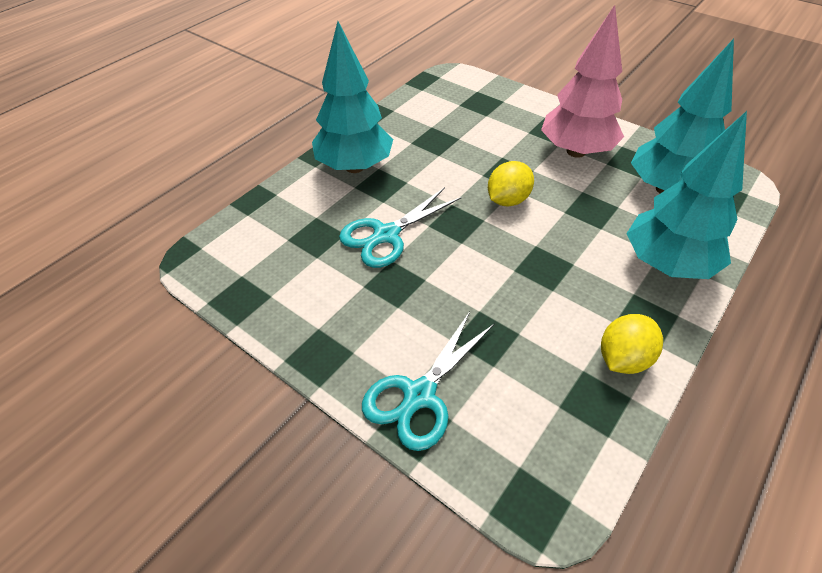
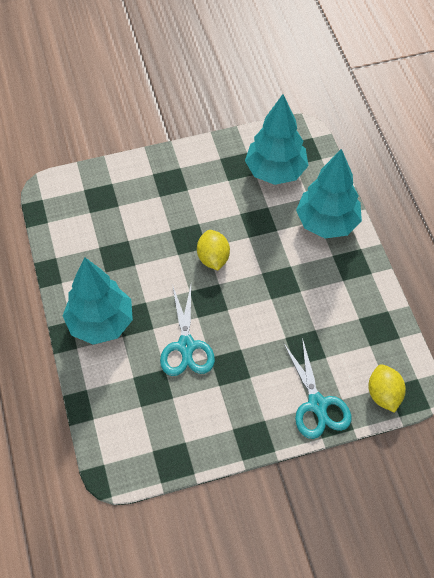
camera: 55 degrees left, 10 degrees up
pink tree [541,5,624,158] -> none
yellow lemon [601,314,663,374] -> yellow lemon moved to [368,364,406,413]

